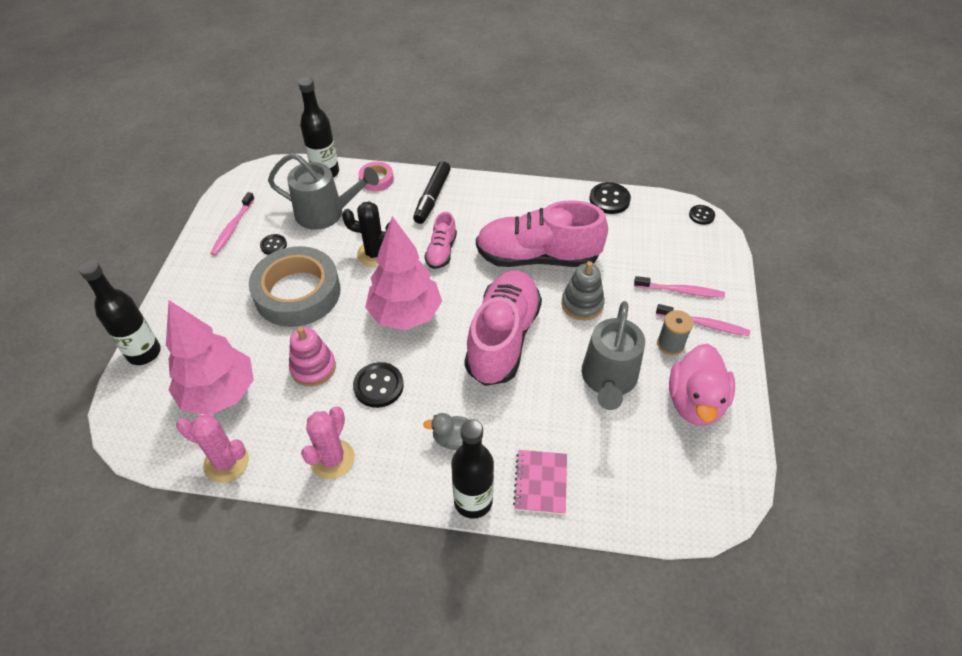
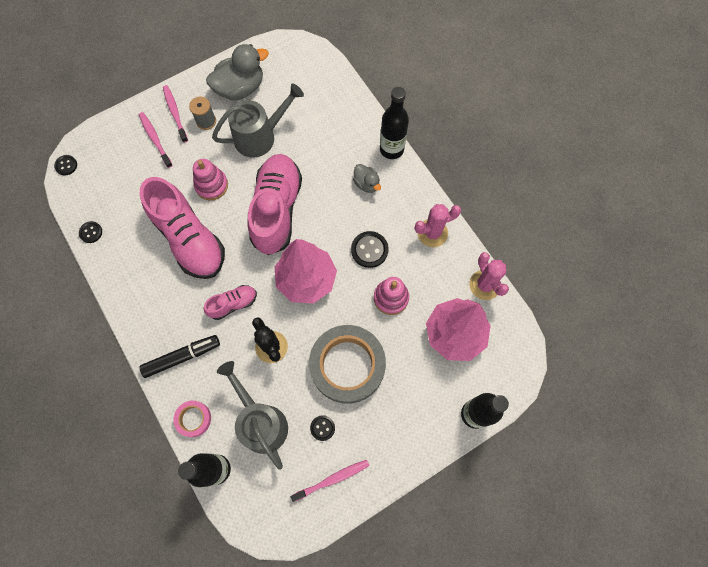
camera: 130 degrees left, 20 degrees up
pink shoe [464,270,542,386] -> pink shoe turned 120 degrees clockwise [247,154,302,255]
pink notebook [513,450,567,515] -> none
grey stacking toy [561,261,605,320] -> pink stacking toy [193,159,228,200]
black button [589,182,631,214] -> black button [79,221,102,243], size x0.61
pink duck [669,344,735,426] -> grey duck [206,44,269,101]

